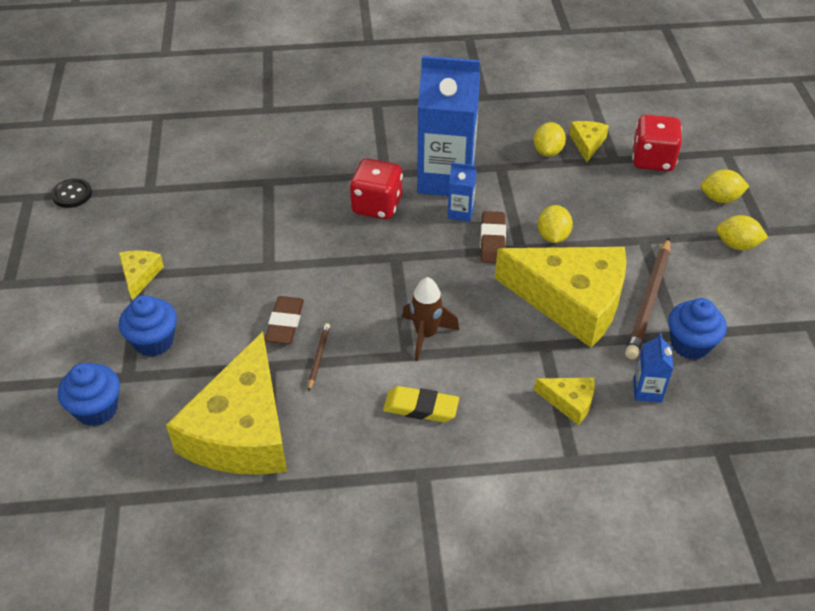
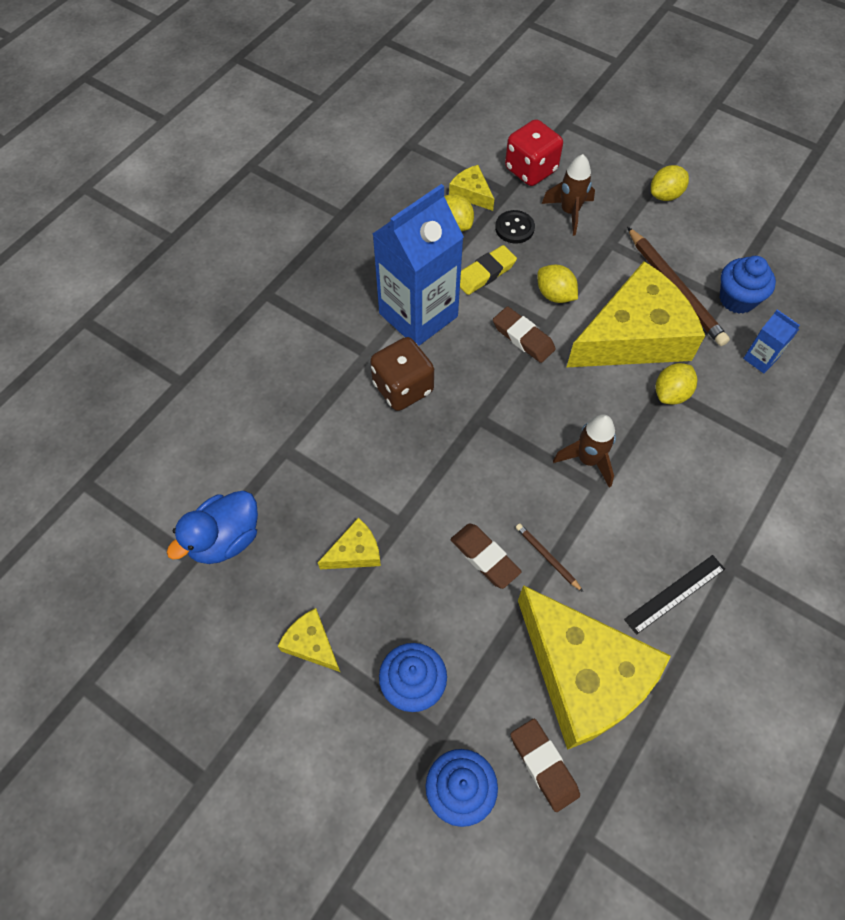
camera: 50 degrees left, 15 degrees up
black button [51,178,92,208] -> black button moved to [495,210,535,244]
red dice [350,158,403,220] -> brown dice [370,337,434,411]
yellow eraser [383,386,459,422] -> yellow eraser moved to [460,245,517,295]
blue carton [448,162,476,222] -> none
yellow cheese [534,378,595,425] -> yellow cheese moved to [318,518,381,569]
yellow lemon [701,169,749,203] -> yellow lemon moved to [656,363,697,405]
none -> blue duck [167,491,258,564]
none -> brown eraser [511,719,580,812]
none -> brown rocket [542,154,595,236]
none -> black ruler [624,555,725,635]

